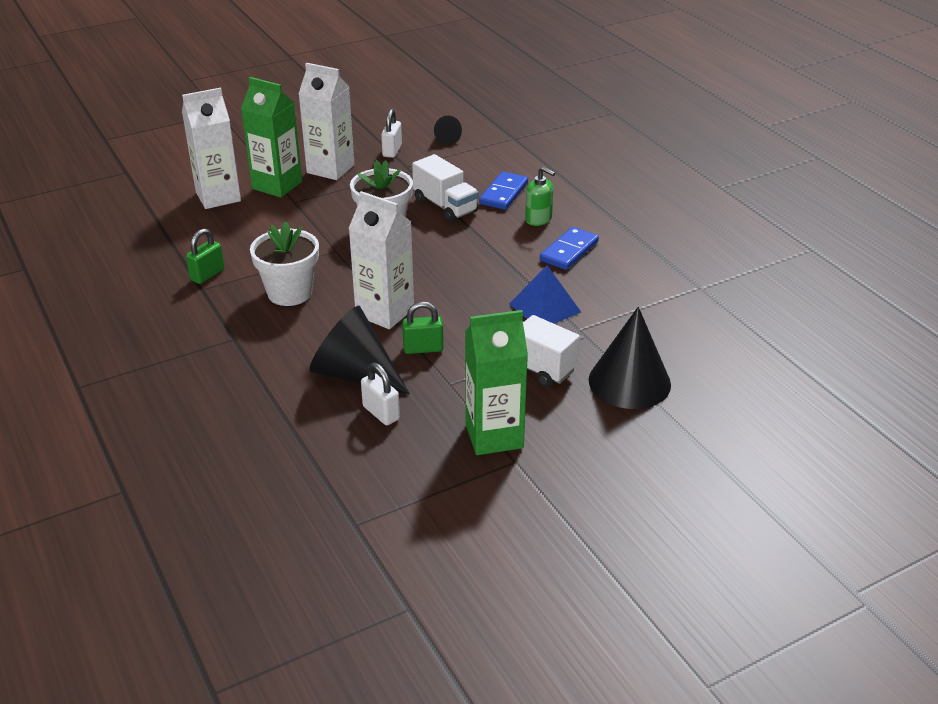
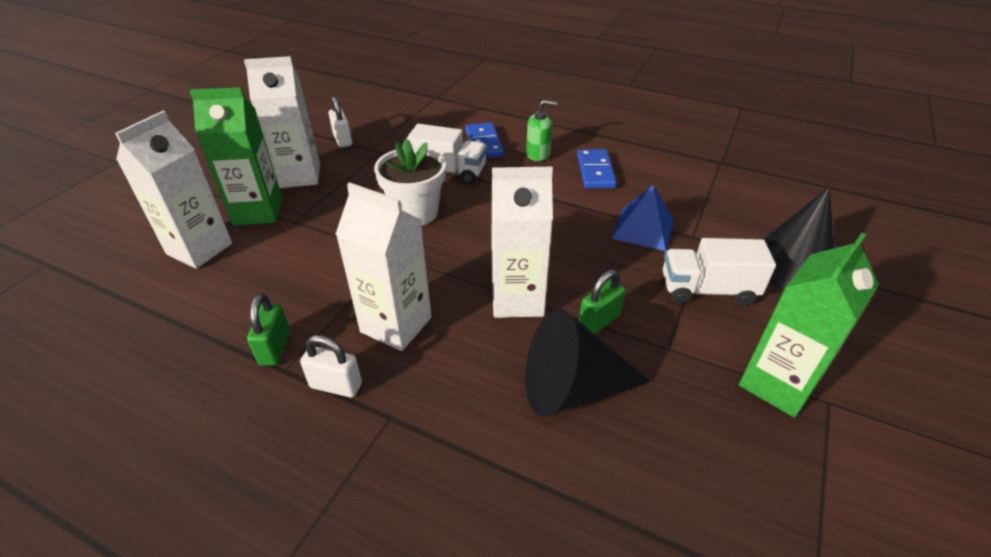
camera: 35 degrees left, 5 degrees up
white flower pot [250,221,319,306] -> white carton [336,182,432,351]
white padlock [361,363,400,425] -> white padlock moved to [300,335,362,397]
black cone [434,116,462,145] -> none

